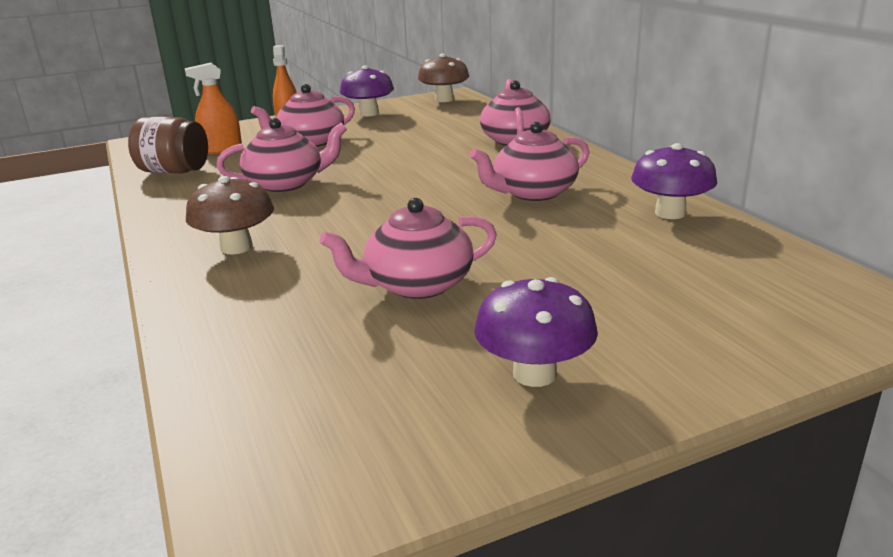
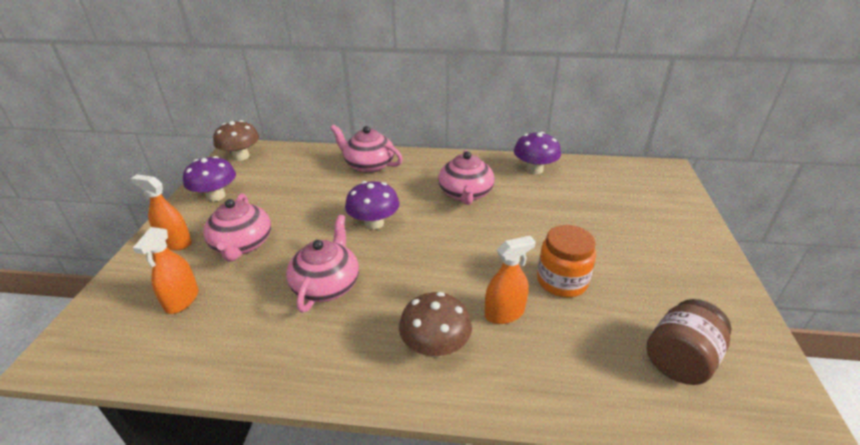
camera: 60 degrees left, 10 degrees up
brown jar [128,117,208,173] -> brown jar moved to [647,299,731,385]
pink teapot [320,198,497,299] -> orange jar [537,225,596,297]
purple mushroom [474,277,598,387] -> purple mushroom moved to [345,181,399,230]
none -> orange spray bottle [485,236,536,324]

